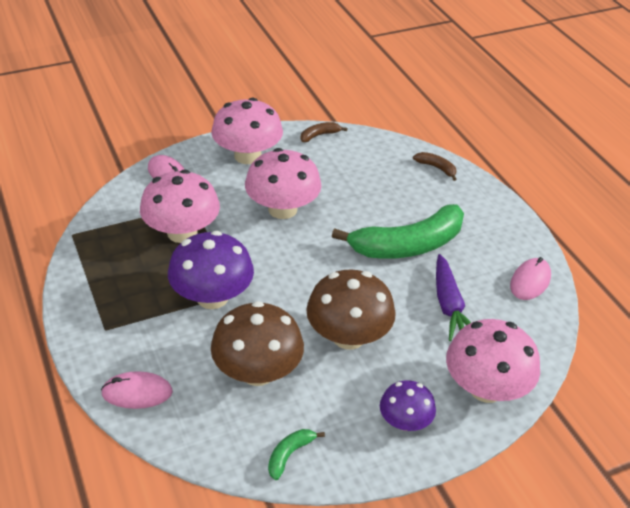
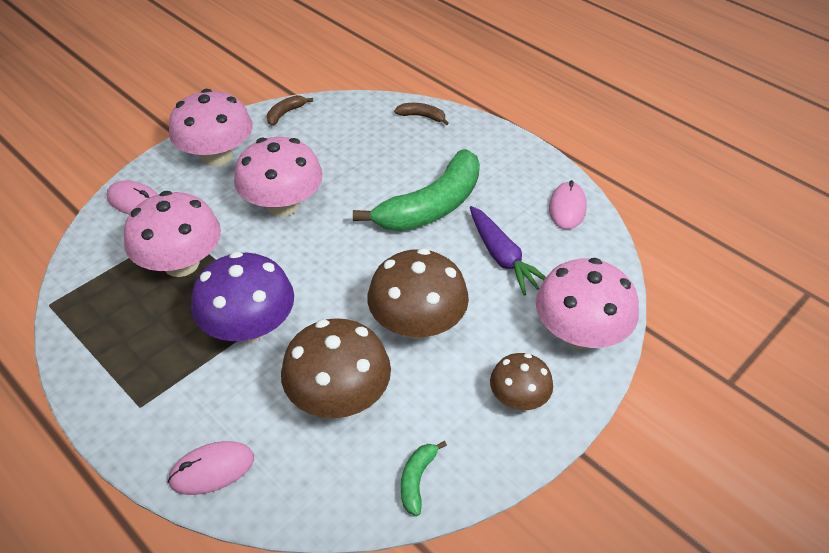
camera: 20 degrees left, 5 degrees up
purple mushroom [380,380,436,431] -> brown mushroom [490,353,553,410]

